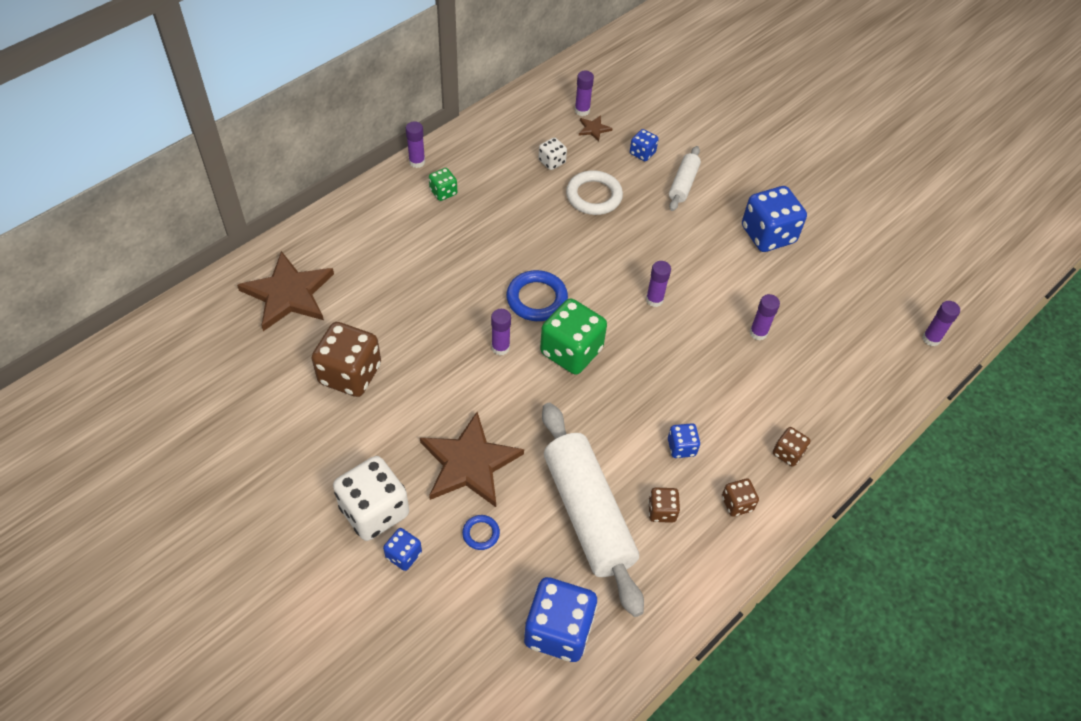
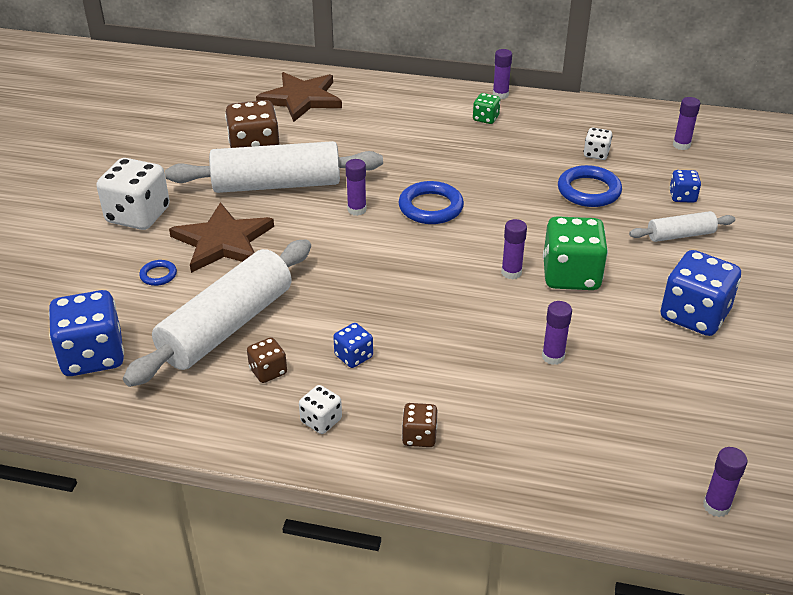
camera: 60 degrees right, 15 degrees down
blue dice [383,528,422,571] -> none
green dice [540,298,607,375] -> green dice moved to [543,216,608,290]
white ring [566,170,623,215] -> blue ring [558,165,622,207]
brown star [579,115,612,142] -> none
brown dice [722,478,759,517] -> white dice [299,385,342,434]
none -> white rolling pin [165,141,383,193]

